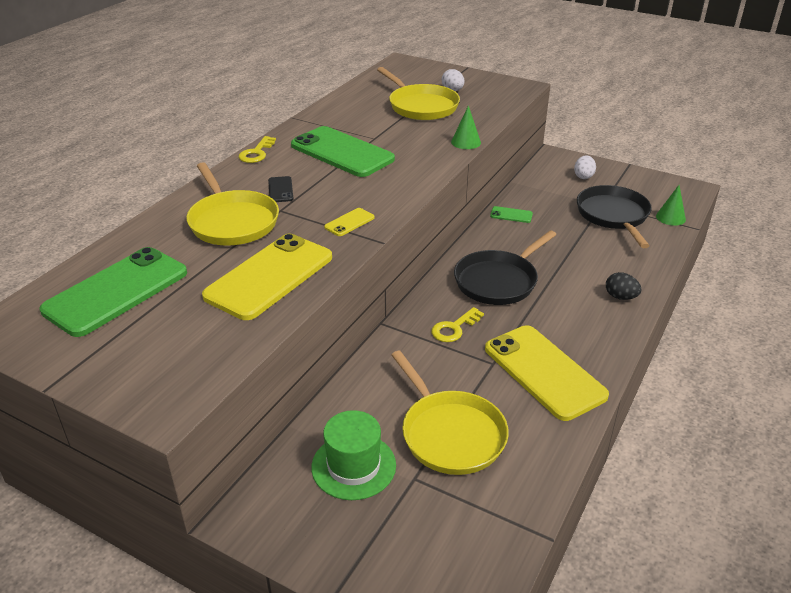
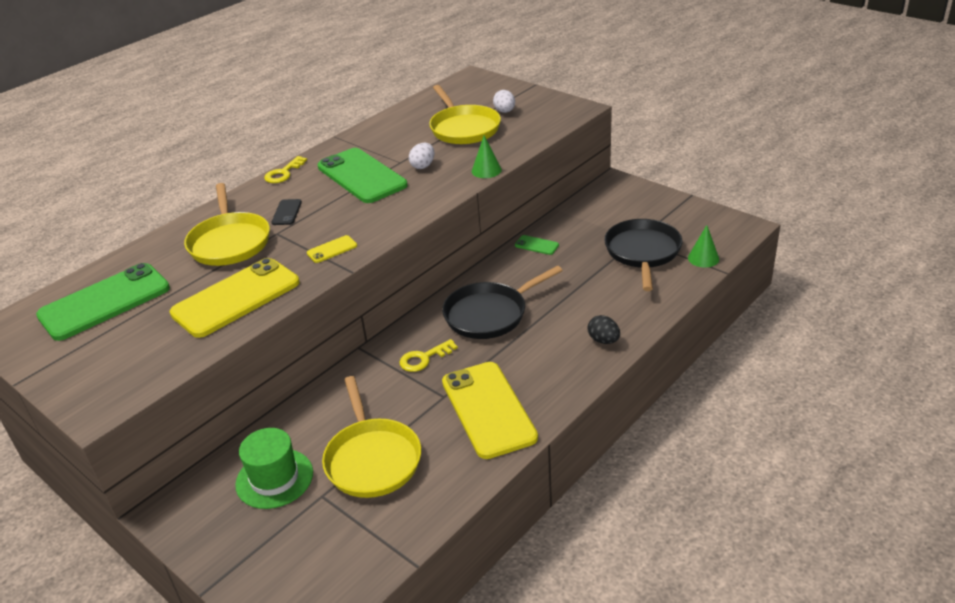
camera: 15 degrees right, 0 degrees up
white egg [574,155,596,179] -> white egg moved to [409,143,434,169]

